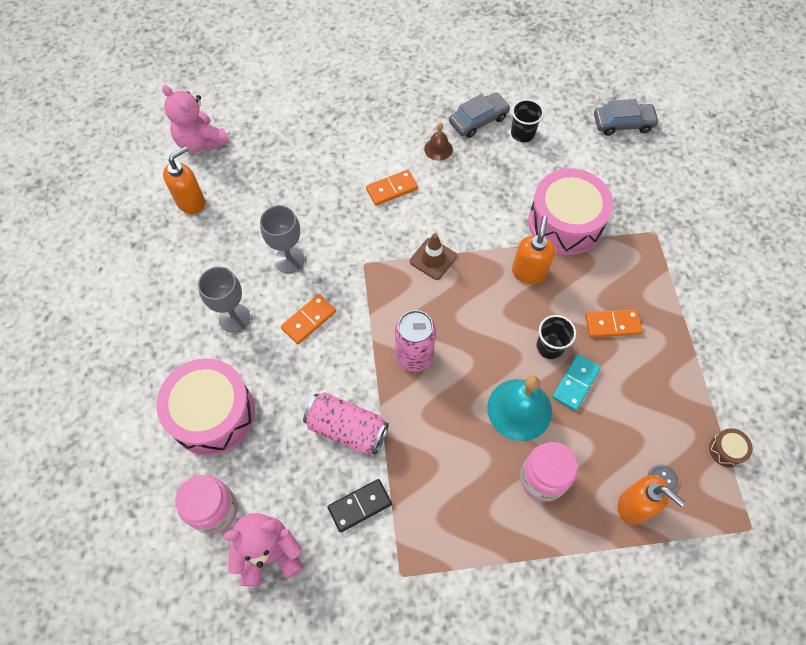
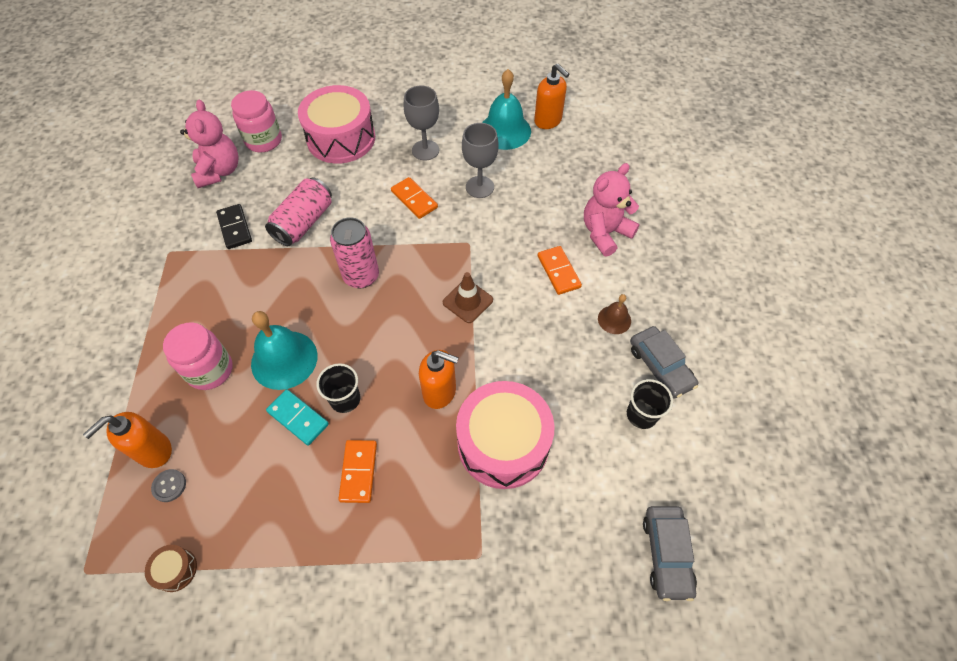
camera: 95 degrees right, 5 degrees down
pink teddy bear [162,85,229,153] -> pink teddy bear moved to [584,163,640,257]
none -> turquoise bell [482,69,531,150]

